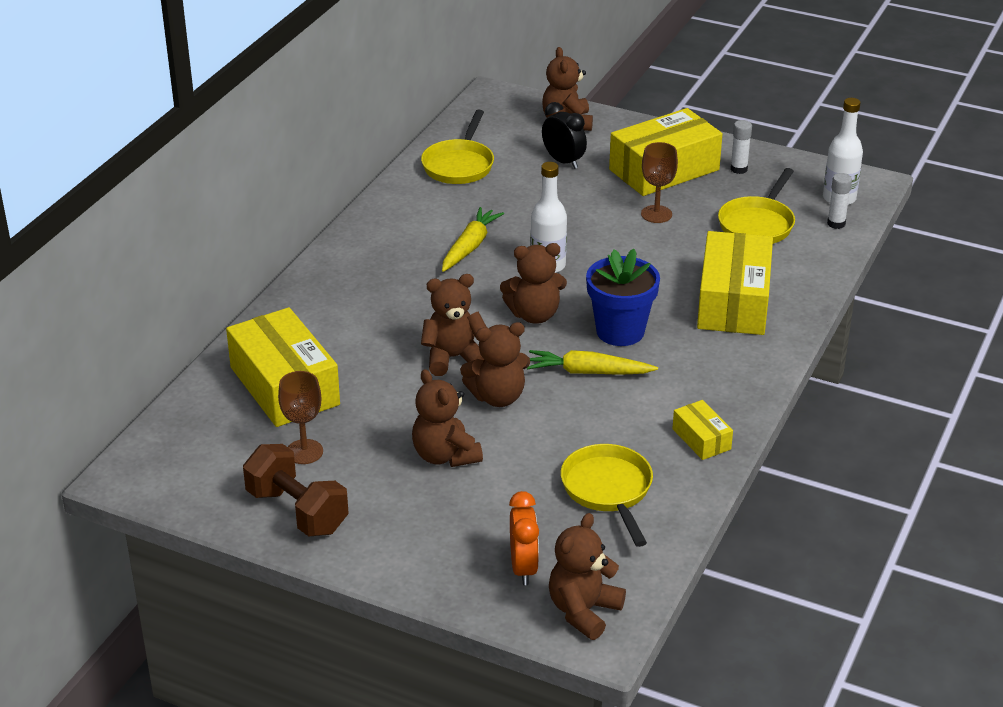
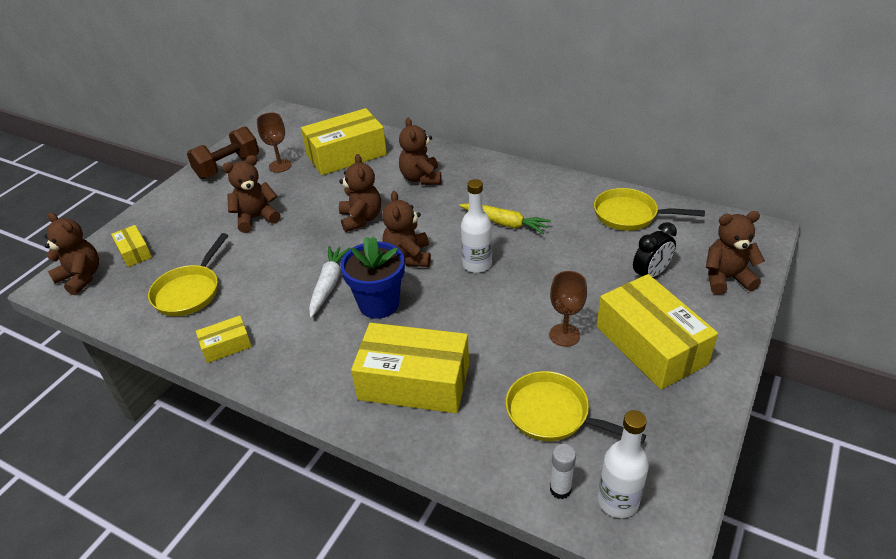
camera: 95 degrees right, 5 degrees up
brown teddy bear [460,322,530,407] -> brown teddy bear moved to [399,118,441,185]
orange clock [509,491,539,585] -> yellow box [111,225,152,267]
yellow carrot [527,350,658,375] -> white carrot [309,246,351,318]
yellow pan [561,444,653,547] -> yellow pan turned 120 degrees clockwise [148,233,228,316]
white glue stick [730,120,752,174] -> none

